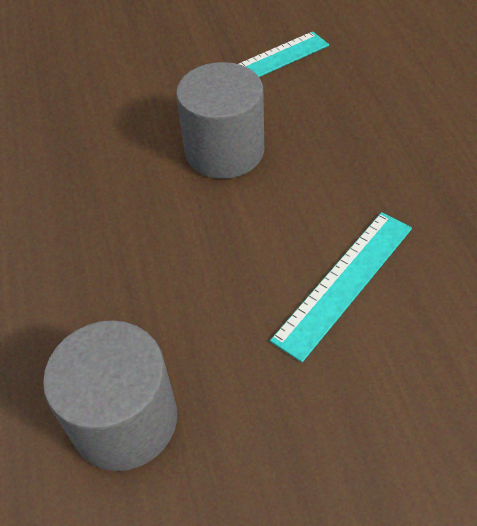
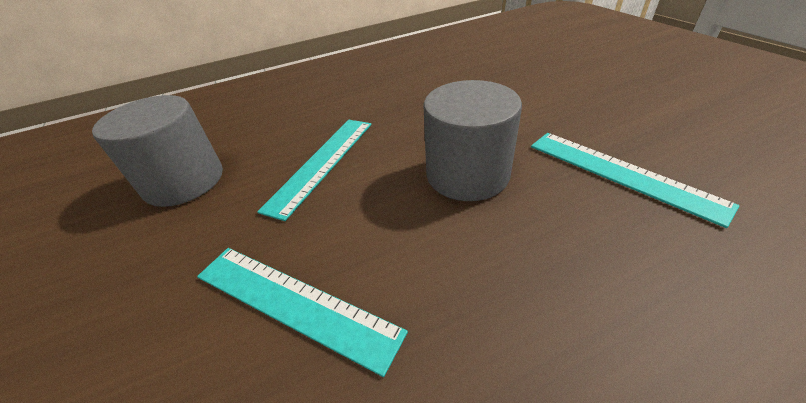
camera: 80 degrees right, 10 degrees down
none -> turquoise ruler [257,120,372,221]

